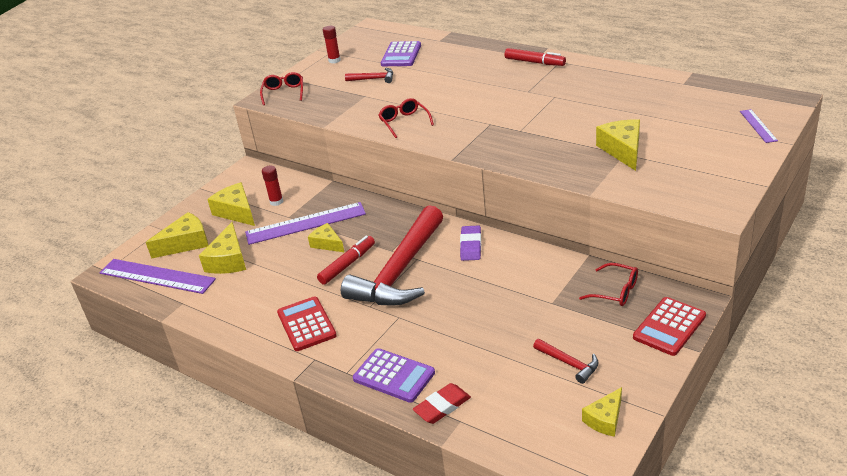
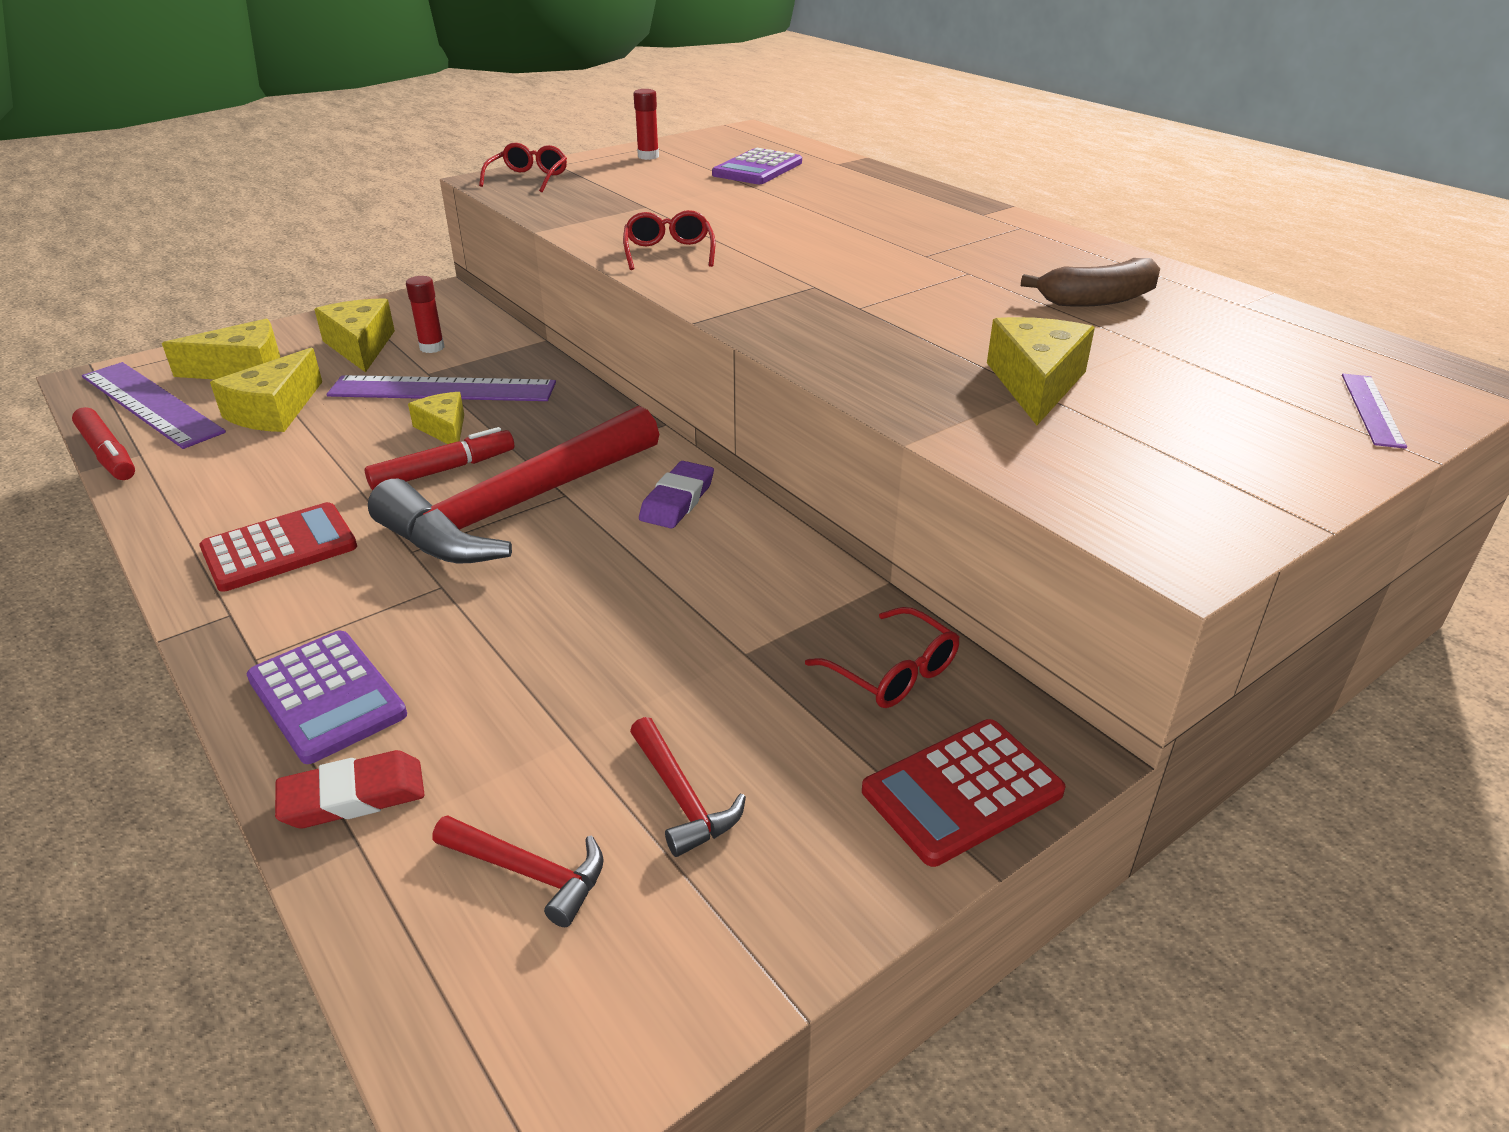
camera: 15 degrees right, 0 degrees up
red calculator [277,296,337,351] -> red calculator turned 60 degrees clockwise [199,502,357,592]
red hammer [345,68,393,83] -> red hammer moved to [432,815,604,927]
red marker [504,48,566,66] -> red marker moved to [72,407,135,480]
yellow cheese [582,387,622,437] -> none
none -> brown banana [1021,258,1160,307]

